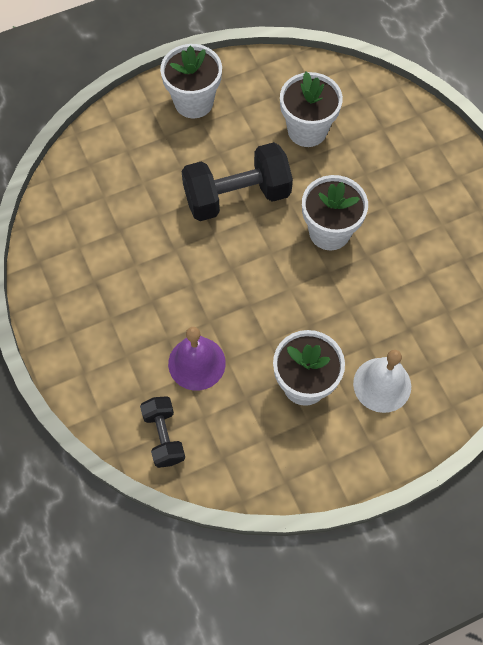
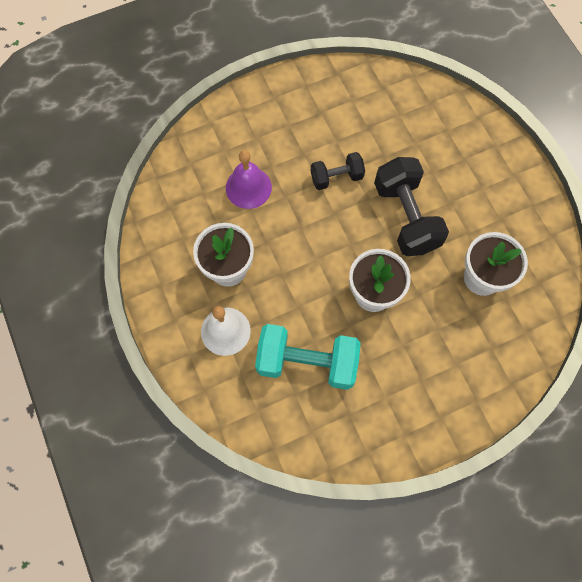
camera: 90 degrees right, 5 degrees up
black dumbbell [140,396,185,468] -> black dumbbell moved to [311,152,365,190]
white flower pot [160,44,222,118] -> none
none -> turquoise dumbbell [255,324,361,390]

